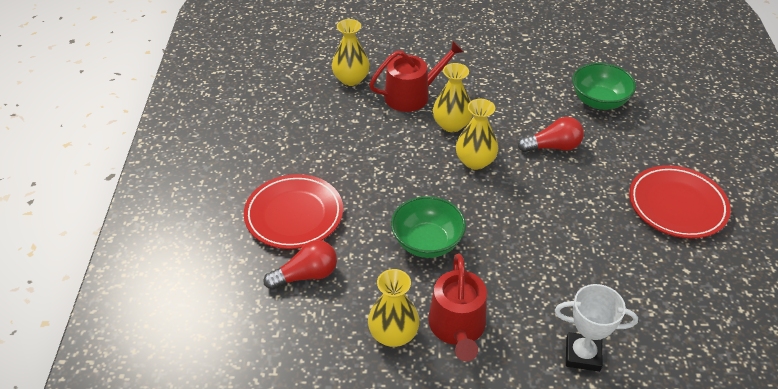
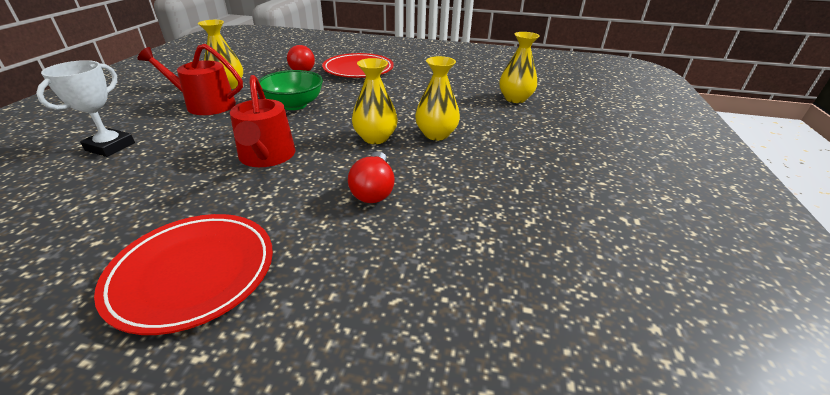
camera: 100 degrees right, 10 degrees down
red watering can [369,41,464,112] -> red watering can moved to [230,75,296,167]
green bowl [572,63,636,110] -> none

